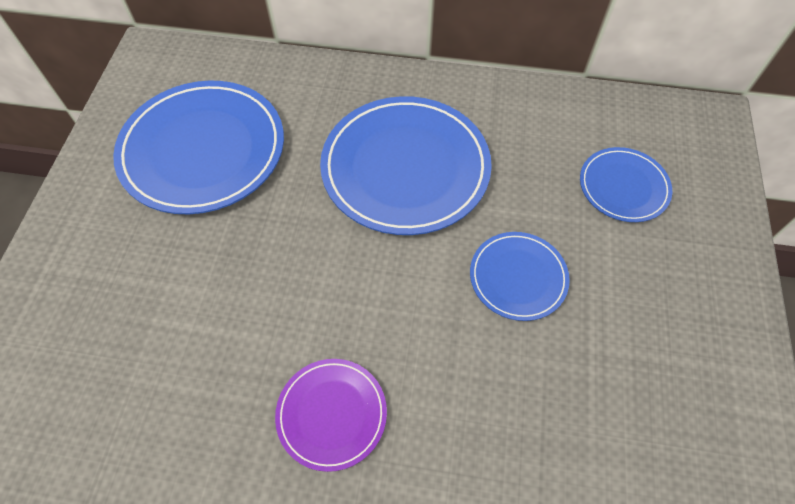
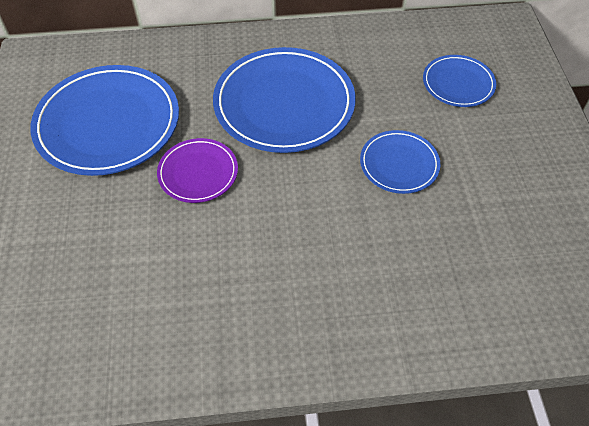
camera: 15 degrees left, 5 degrees down
purple plate [275,359,387,472] -> purple plate moved to [157,138,238,203]

